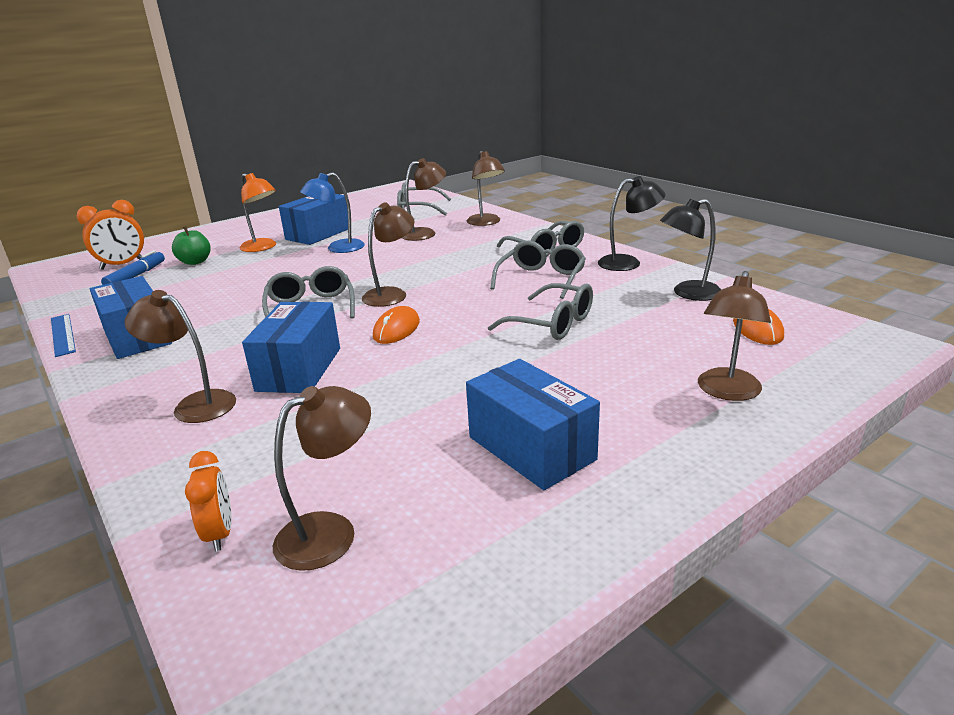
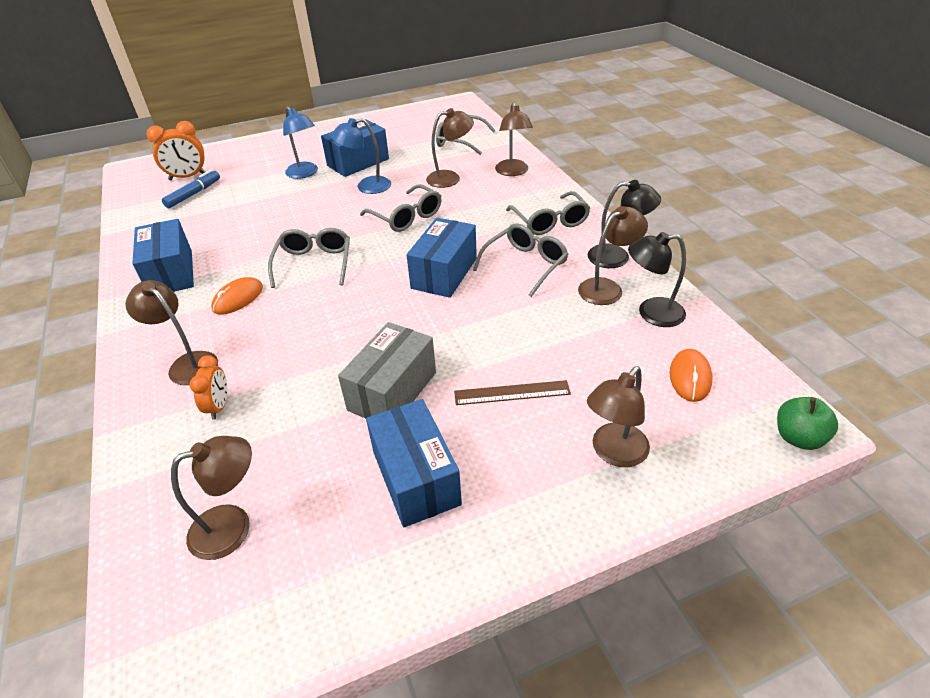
camera: 15 degrees right, 15 degrees up
blue ruler [51,314,76,357] -> none
green apple [172,226,211,265] -> green apple moved to [777,397,838,450]
orange clock [185,451,231,551] -> orange clock moved to [189,355,227,420]
orange lamp [240,173,276,252] -> blue lamp [283,106,318,179]
blue box [242,302,340,393] -> blue box moved to [407,218,477,298]
brown lamp [362,202,415,307] -> brown lamp moved to [578,206,648,305]
orange mouse [373,306,420,344] -> orange mouse moved to [211,277,263,315]
grey glasses [488,283,593,340] -> grey glasses moved to [360,184,442,232]
none -> grey box [338,322,436,419]
none -> brown ruler [454,380,571,405]

